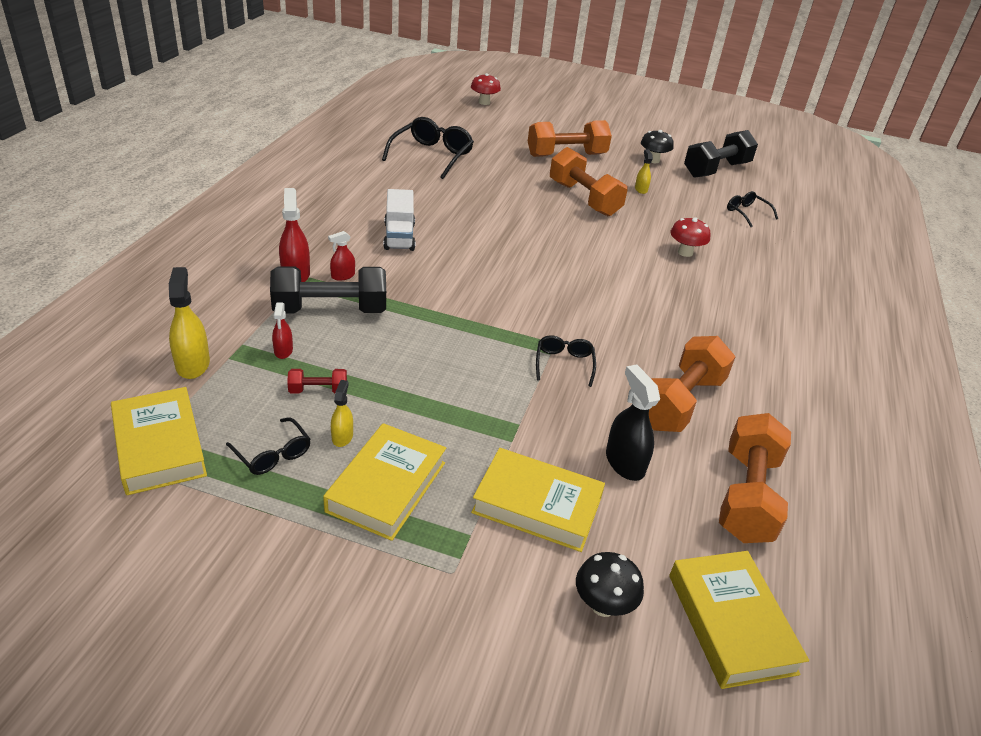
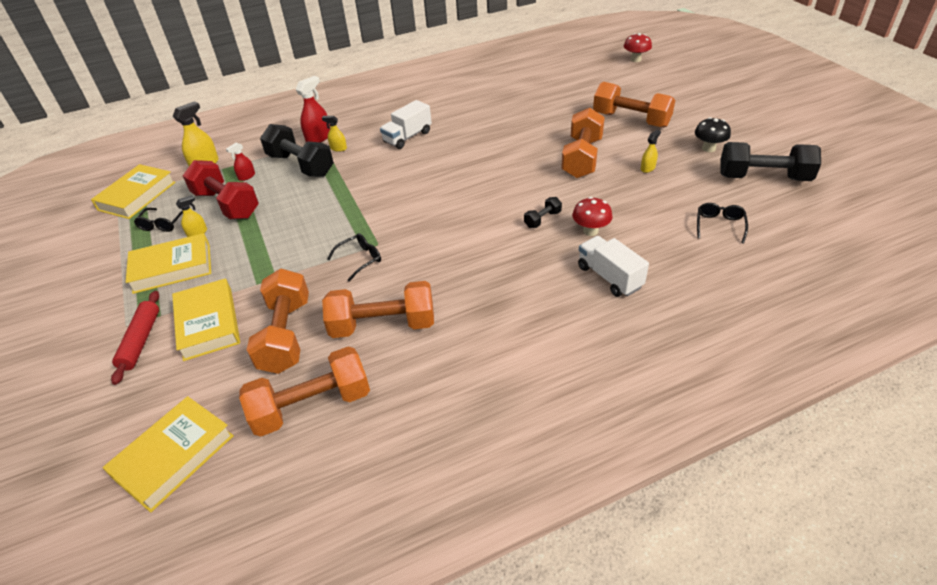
camera: 55 degrees right, 5 degrees up
red dumbbell [287,369,347,394] -> red dumbbell [183,160,259,219], size x2.20
red spray bottle [328,231,355,281] -> yellow spray bottle [322,116,347,152]
black glasses [382,117,474,179] -> none
black mushroom [576,552,644,617] -> none
black spray bottle [606,365,660,481] -> orange dumbbell [247,269,309,374]
none -> red rolling pin [111,291,159,385]
none -> black dumbbell [524,197,562,228]
none -> white truck [578,236,649,297]

